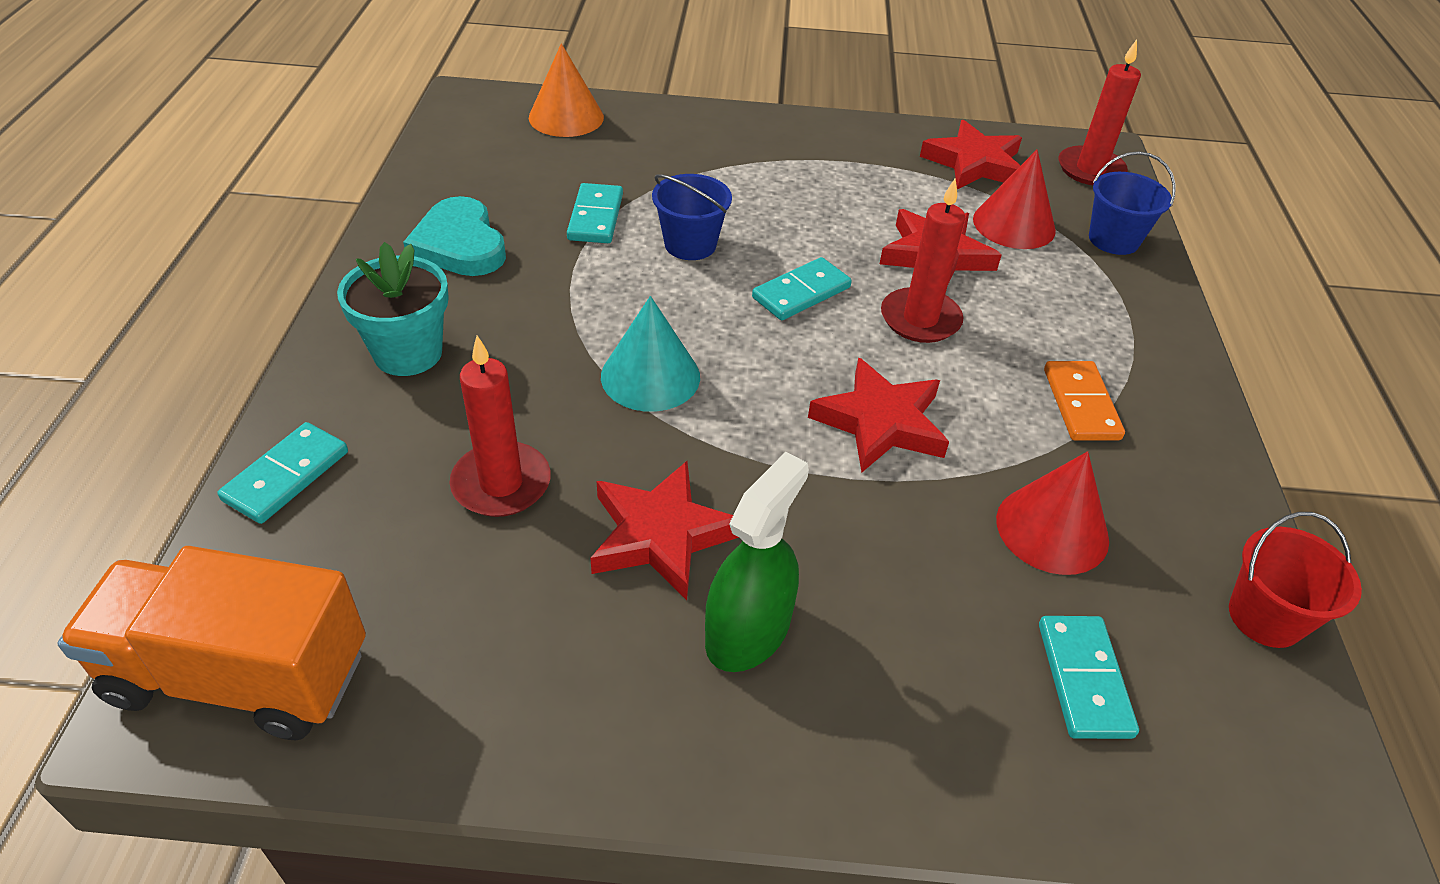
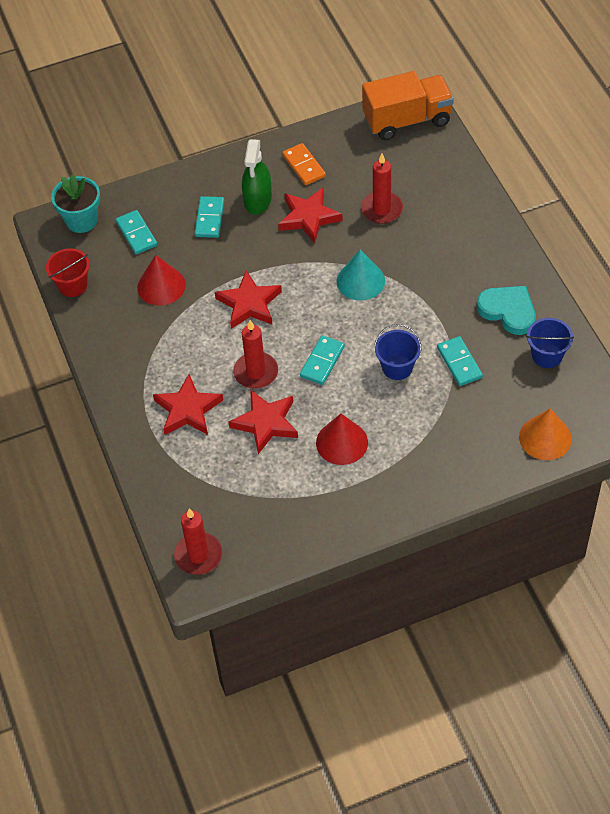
camera: 160 degrees right, 10 degrees up
turquoise domino [217,422,348,524] -> turquoise domino moved to [195,196,224,238]
turquoise flower pot [337,242,449,376] -> turquoise flower pot moved to [51,175,100,233]
red star [920,120,1022,189] -> red star moved to [153,374,223,435]
red cone [973,150,1056,249] -> red cone moved to [316,414,368,465]
orange domino [1044,361,1125,441] -> orange domino moved to [282,143,326,185]
blue bucket [1089,151,1176,255] -> blue bucket moved to [526,318,574,368]

